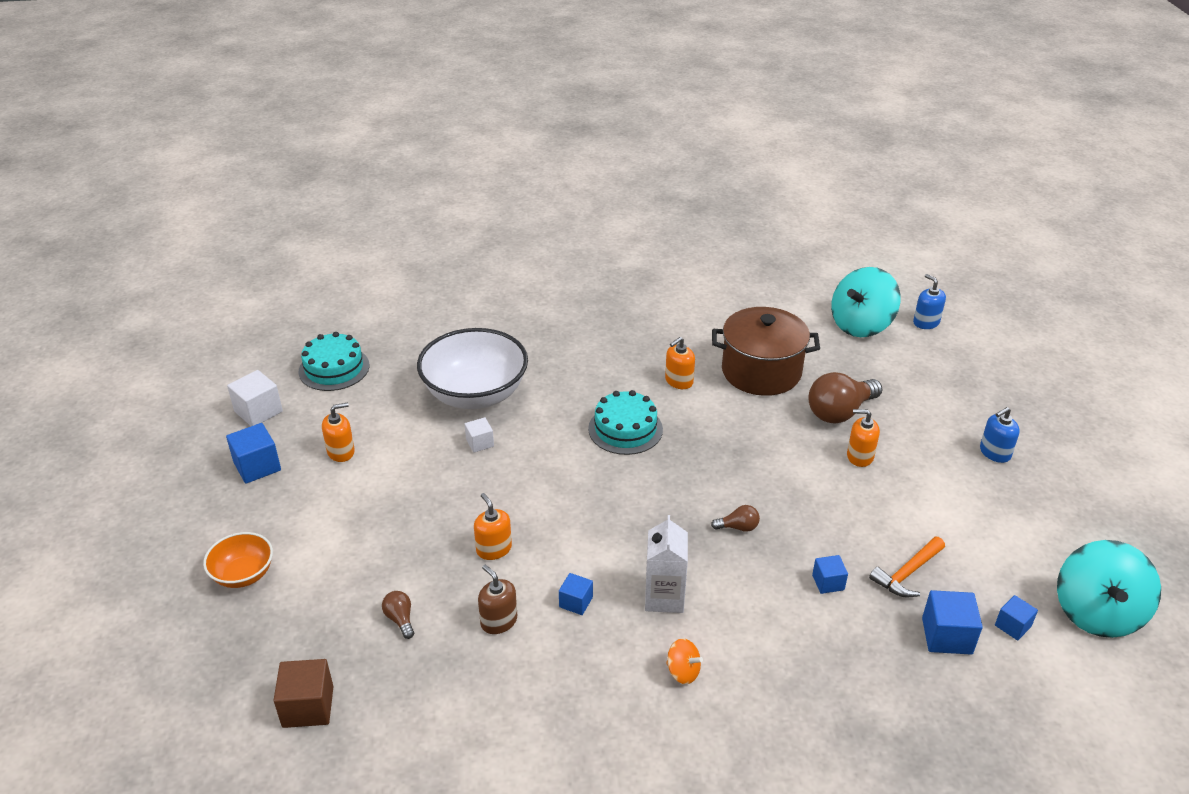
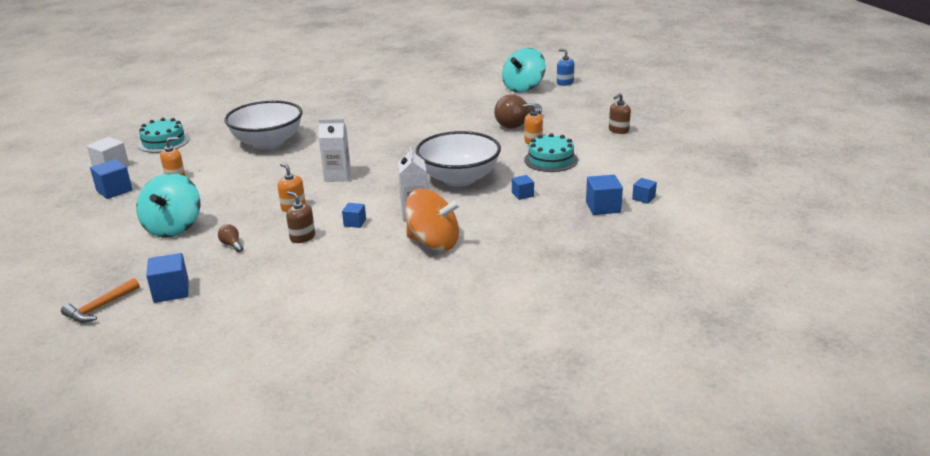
camera: 10 degrees left, 10 degrees down
orange bowl [203,532,273,588] -> none
brown cube [273,659,334,728] -> blue cube [146,253,189,303]
white cube [465,417,494,453] -> none
turquoise cake [588,390,663,455] -> turquoise cake moved to [524,133,578,172]
orange soap dispenser [665,337,695,389] -> none
orange spinning top [666,638,703,684] -> orange spinning top [405,189,461,251], size x2.25
brown light bulb [711,505,760,532] -> white bowl [416,131,501,187]
brown pot [712,307,820,396] -> none
orange hammer [869,537,945,598] -> orange hammer moved to [61,278,140,323]
blue soap dispenser [980,407,1020,463] -> brown soap dispenser [609,93,631,134]
turquoise spinning top [1057,540,1161,638] -> turquoise spinning top moved to [136,173,200,238]
none -> white carton [318,119,351,182]

